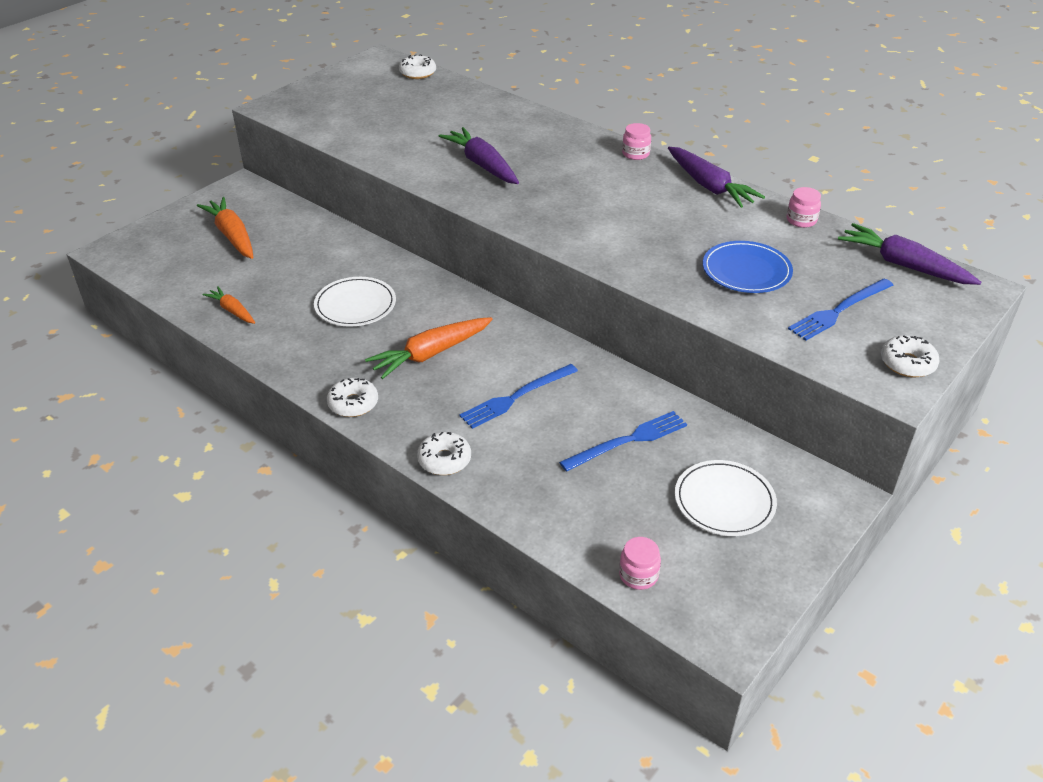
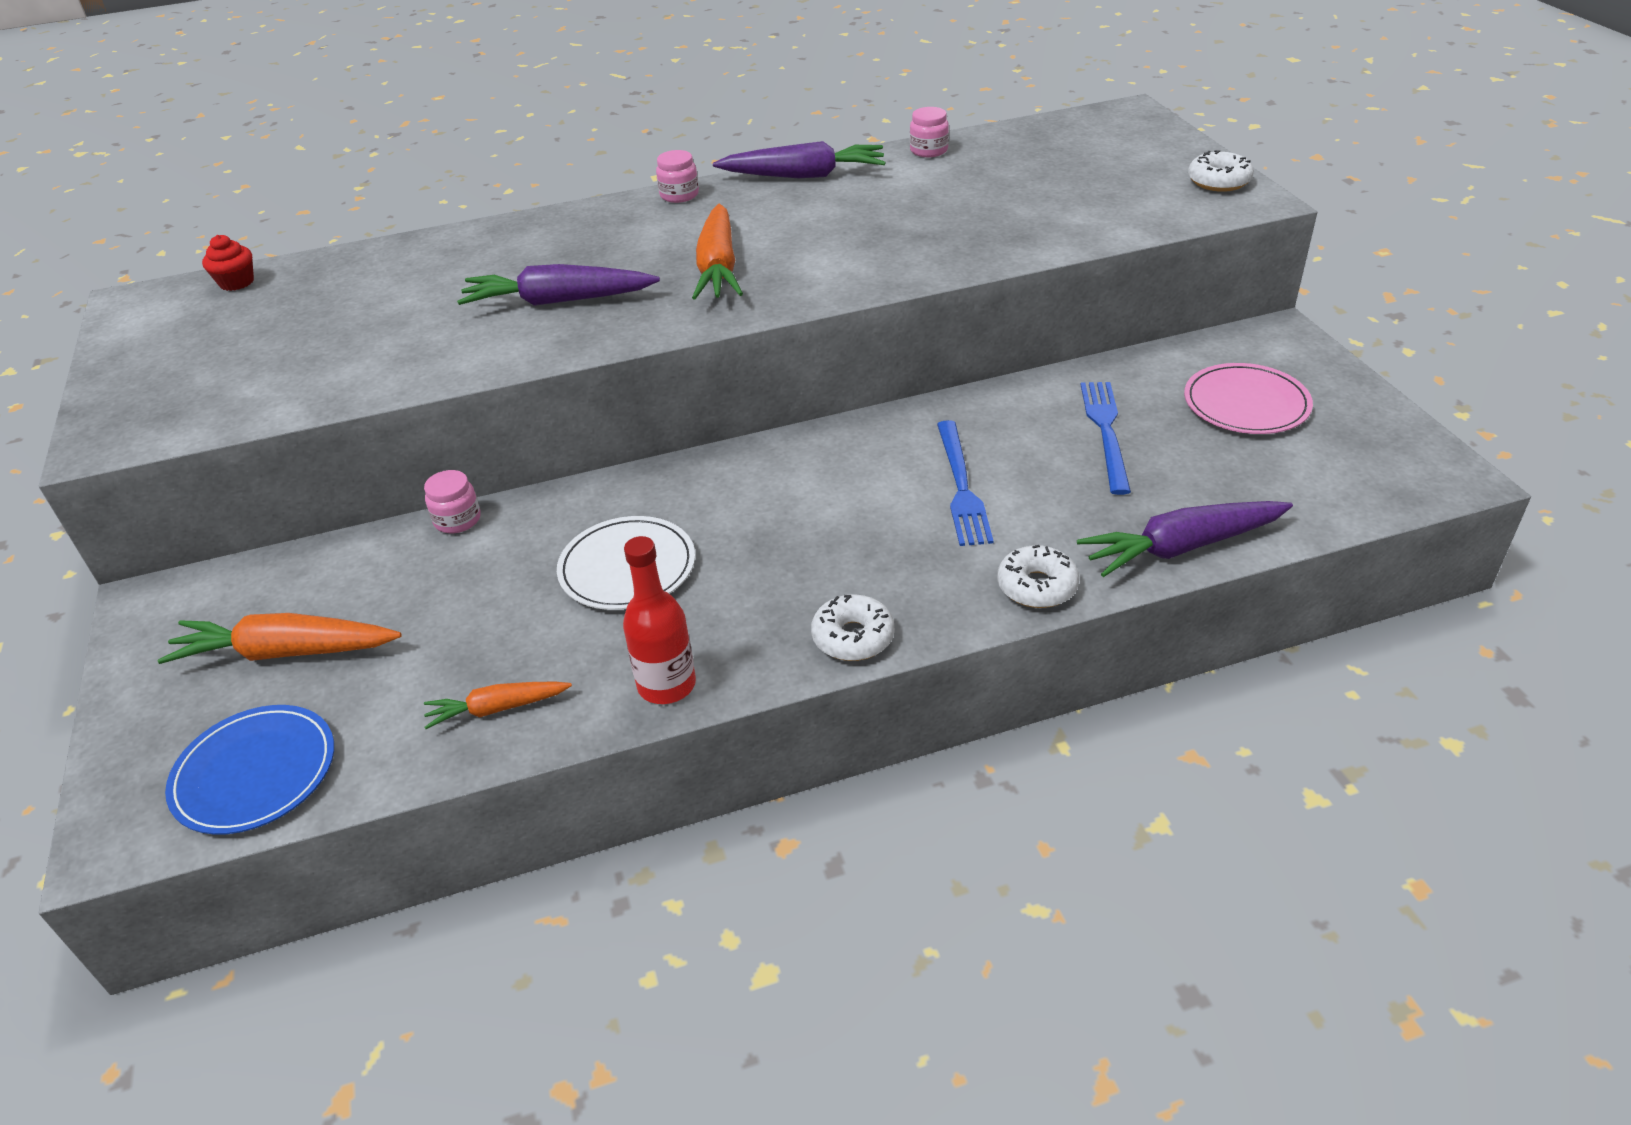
camera: 55 degrees left, 0 degrees up
orange carrot [365,317,493,379] -> orange carrot moved to [692,204,743,300]
white donut [399,54,436,79] -> red cupcake [202,235,254,291]
pink jar [619,537,661,590] -> pink jar moved to [424,470,481,533]
white plate [675,460,777,536] -> pink plate [1184,363,1313,434]
blue plate [702,241,793,293] -> blue plate moved to [165,705,334,835]
blue fork [788,279,894,341] -> none
purple carrot [838,223,982,285] -> purple carrot moved to [1077,501,1293,577]
none -> red bottle [623,536,696,704]

